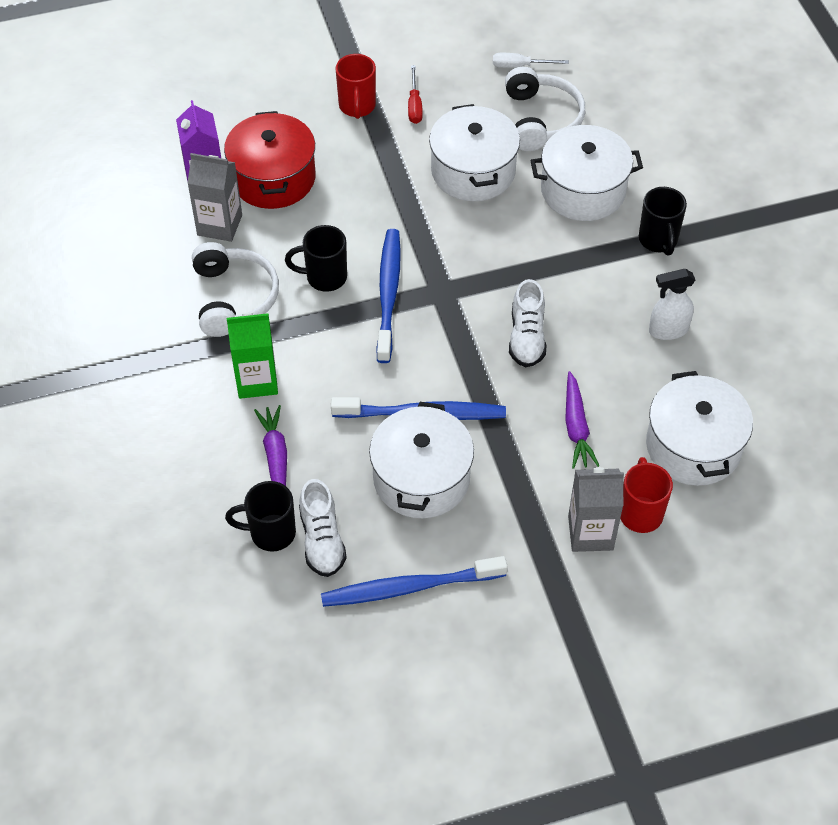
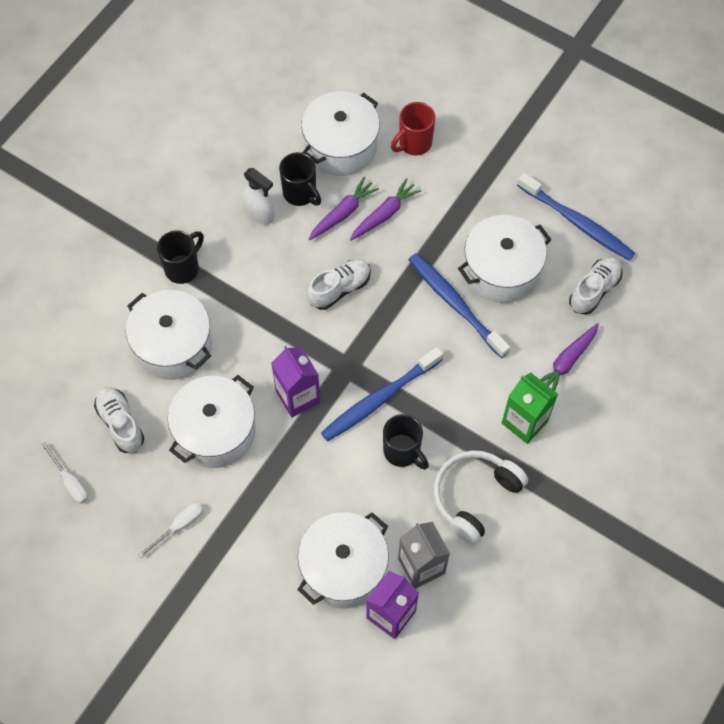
camera: 130 degrees left, 10 degrees up
red pot [224,111,315,209] -> white pot [298,512,389,609]
black mug [225,481,296,552] -> black mug moved to [279,152,321,206]
red mug [336,54,376,119] -> none
red screwdriver [408,65,423,124] -> white screwdriver [138,503,203,558]
white headphones [505,67,585,151] -> white shoe [94,387,144,453]
grey carton [568,467,624,552] -> none
none -> purple carton [271,346,320,417]
none -> purple carrot [309,177,379,240]

